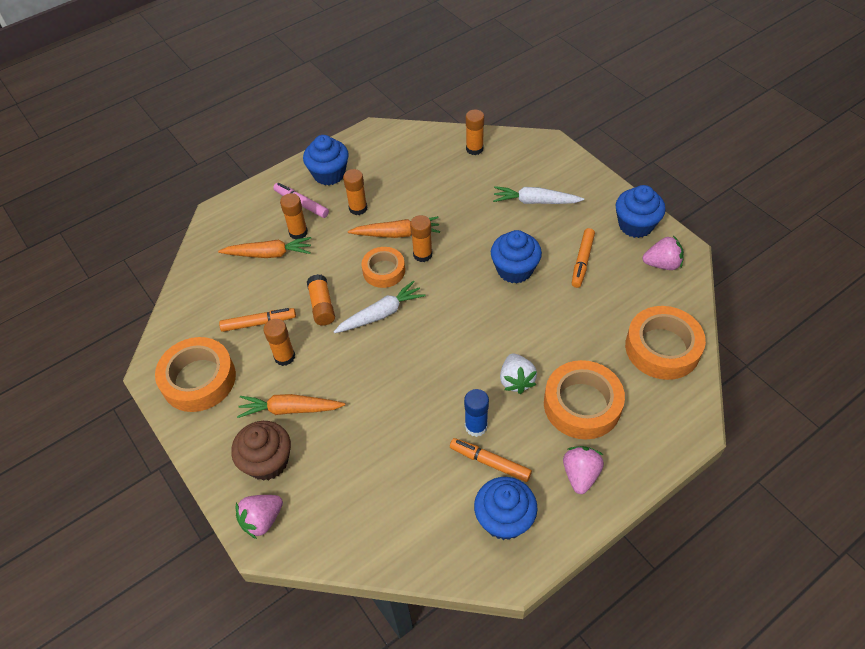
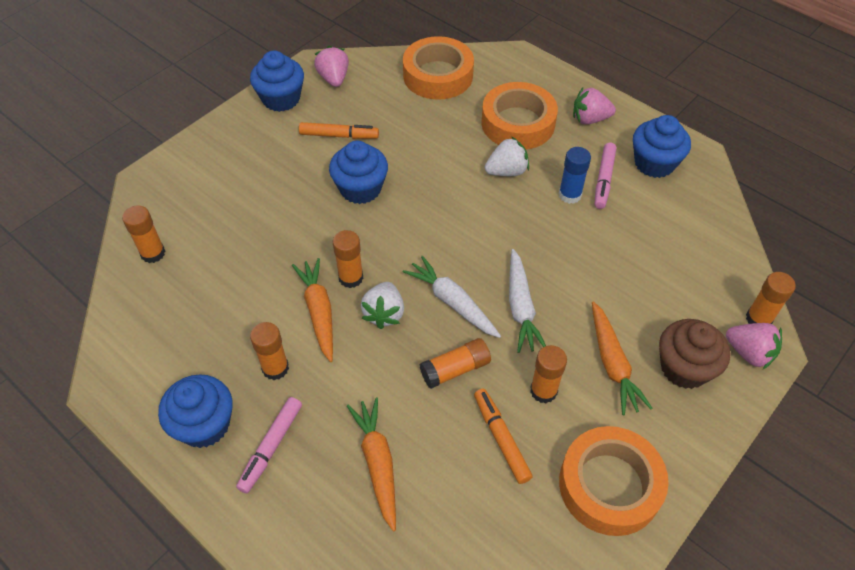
camera: 105 degrees left, 0 degrees up
orange glue stick [280,193,308,240] -> orange glue stick moved to [746,272,796,324]
orange tape [361,247,405,288] -> white strawberry [361,282,404,329]
orange marker [450,438,532,482] -> pink marker [594,143,616,209]
white carrot [493,186,584,204] -> white carrot moved to [509,249,546,353]

